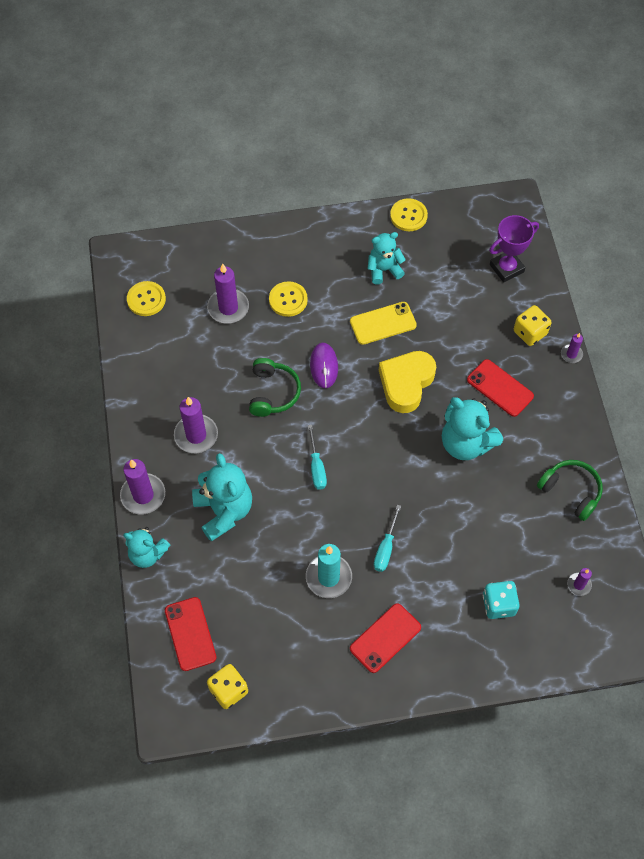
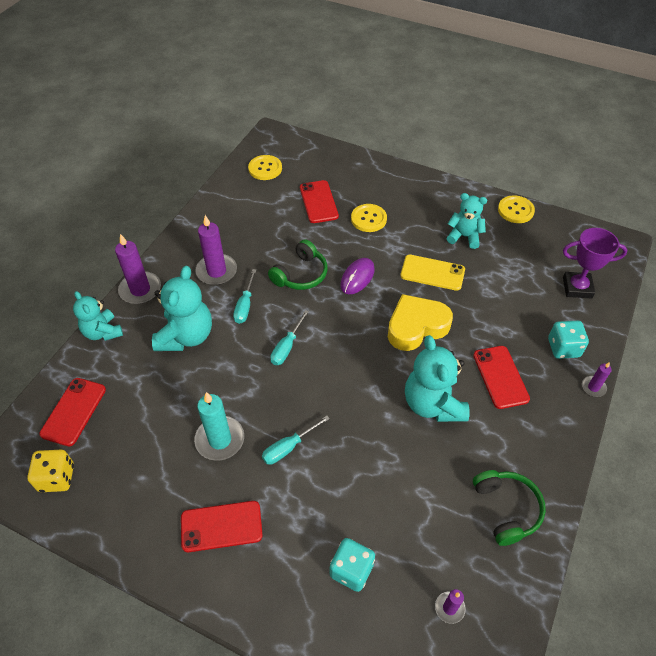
camera: 35 degrees right, 10 degrees down
purple candle [207,264,249,324] -> red phone [300,180,339,223]
yellow dice [514,305,552,346] -> turquoise dice [548,321,589,359]
none -> turquoise screwdriver [233,269,256,324]

